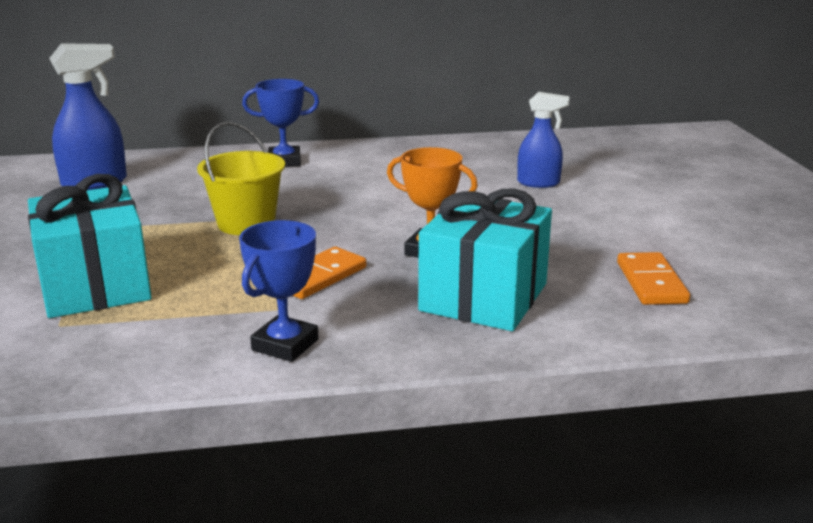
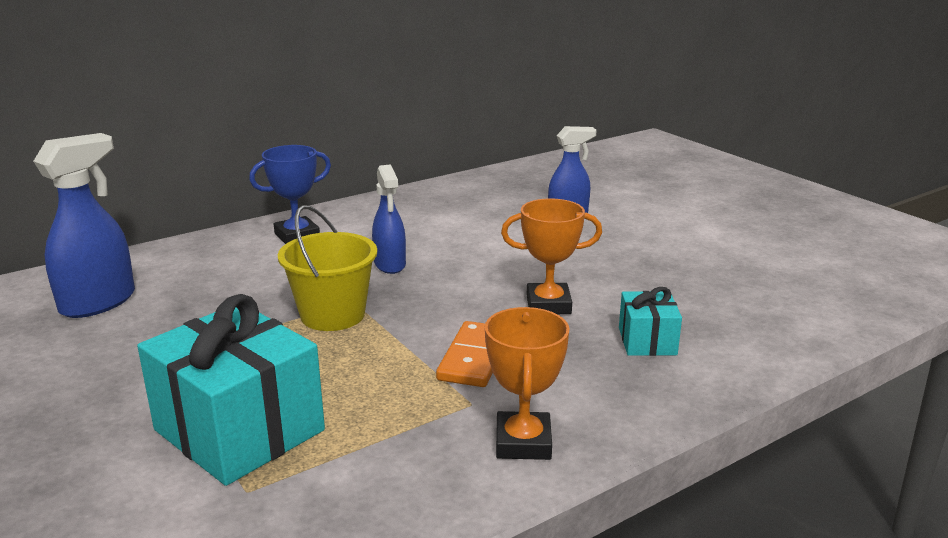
camera: 25 degrees left, 0 degrees up
blue trophy [239,220,319,362] -> orange trophy [485,307,569,460]
turquoise gift [418,188,552,331] -> turquoise gift [619,287,682,356], size x0.50
orange domino [617,252,690,305] -> none
none -> blue spray bottle [372,164,406,274]

